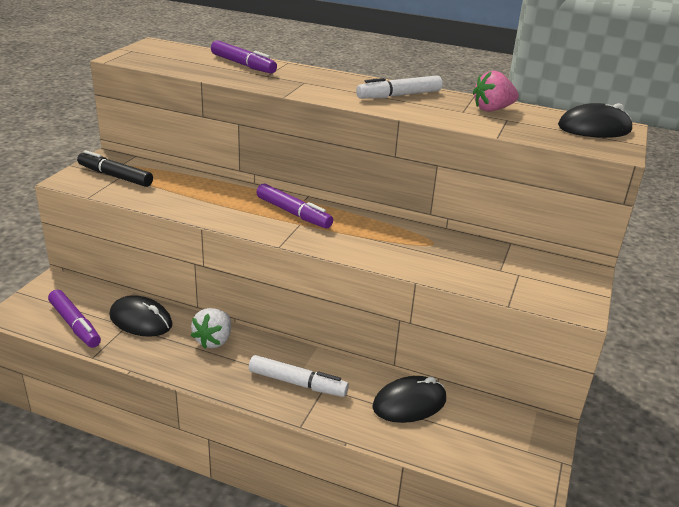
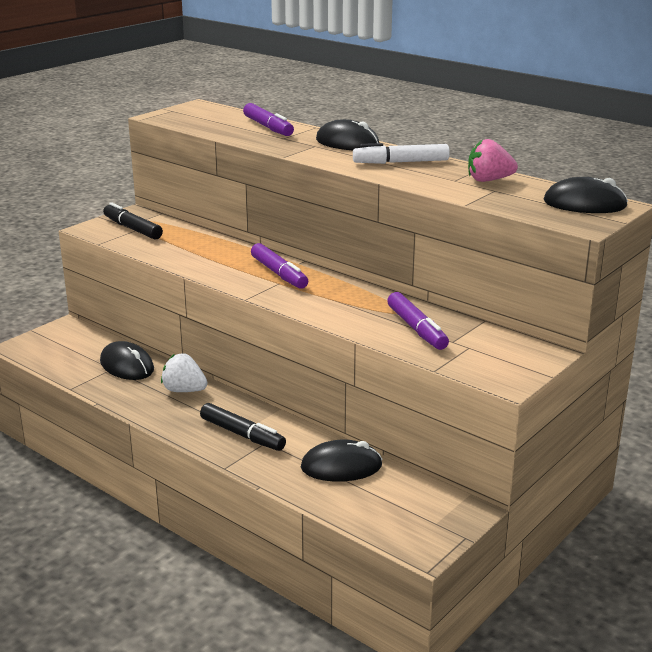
camera: 20 degrees right, 5 degrees down
purple marker [48,290,101,348] -> purple marker moved to [387,292,449,350]
white strawberry [191,308,231,349] -> white strawberry turned 75 degrees clockwise [161,353,208,392]
white marker [249,355,349,397] -> black marker [200,403,286,451]
none -> black mouse [316,119,379,150]

